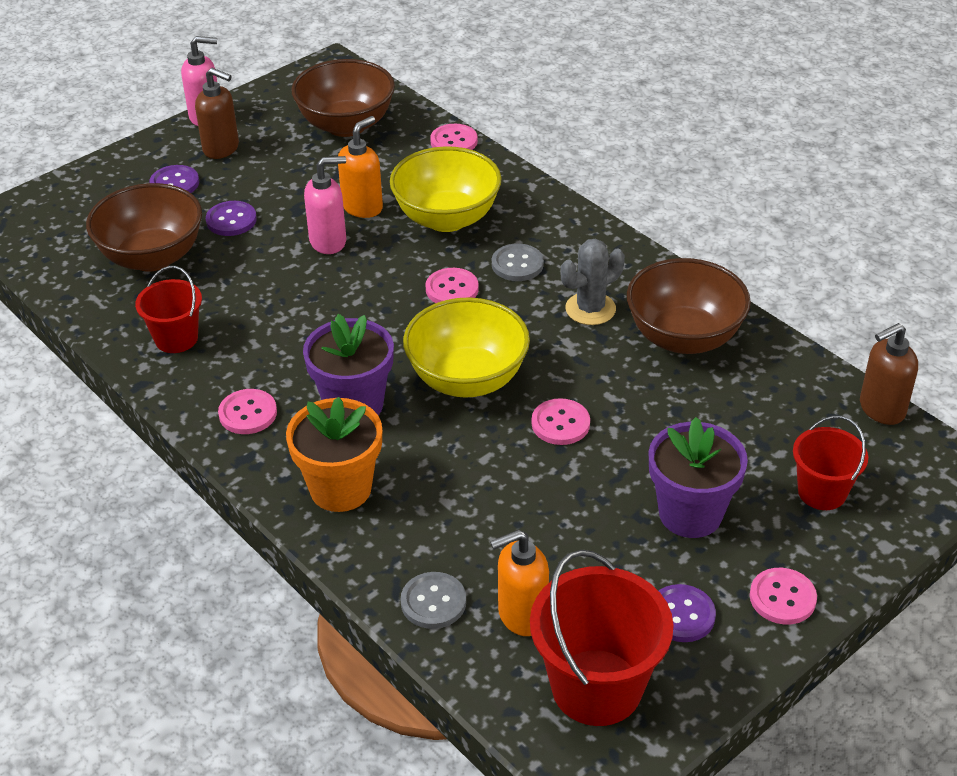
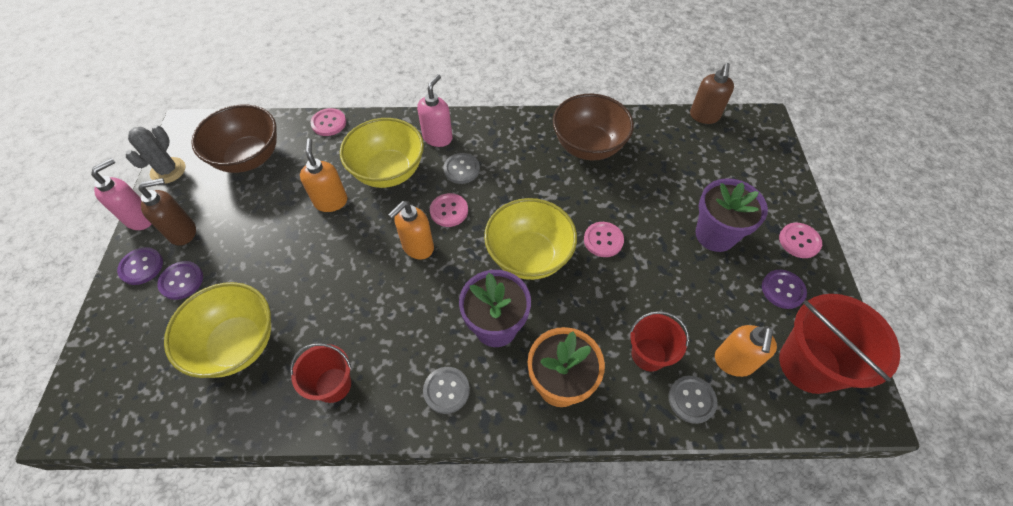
camera: 50 degrees left, 15 degrees up
brown bowl [86,183,202,272] -> yellow bowl [164,282,271,378]
purple button [206,201,257,236] -> purple button moved to [117,247,163,285]
pink button [218,389,277,434] -> grey button [423,367,470,414]
pink soap dispenser [304,156,346,254] -> pink soap dispenser moved to [417,74,453,147]
grey cactus [561,239,625,325] -> grey cactus moved to [126,125,185,183]
red bucket [793,416,868,510] -> red bucket moved to [630,311,689,371]
none -> orange soap dispenser [388,201,434,260]

